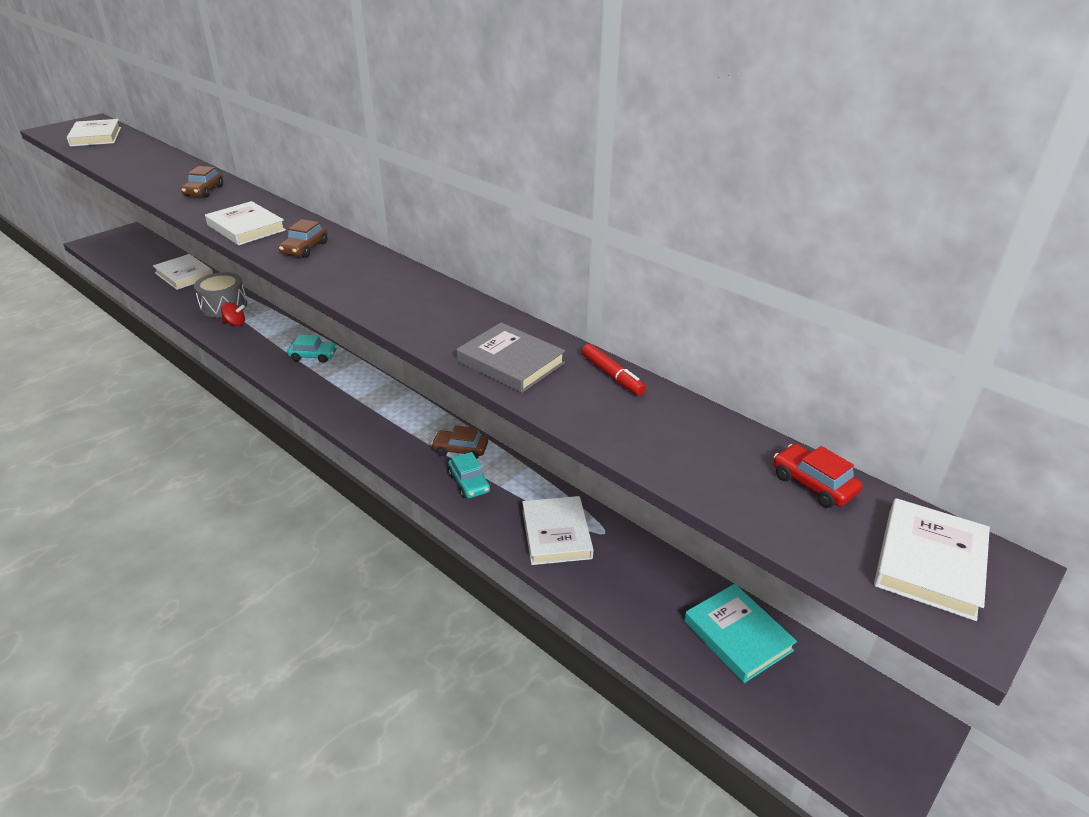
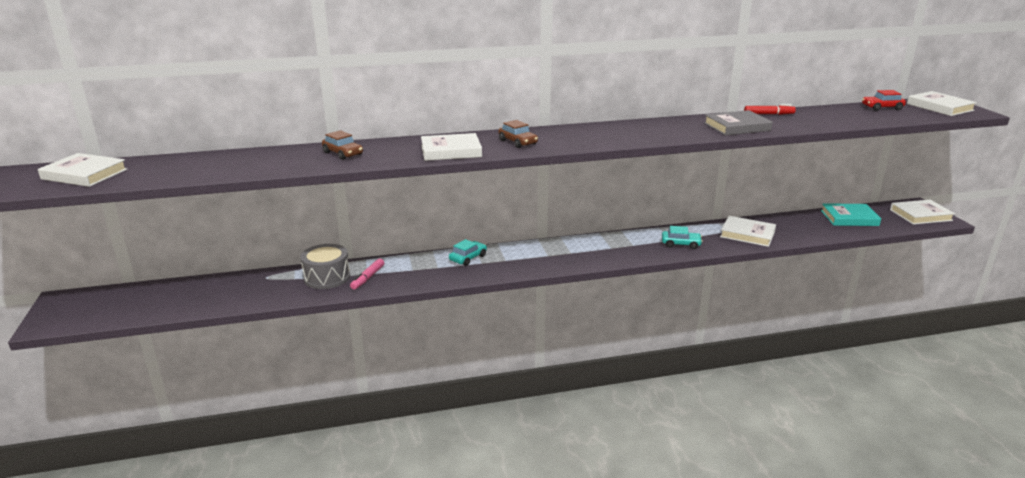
camera: 55 degrees left, 10 degrees down
white book [153,254,213,290] -> white book moved to [890,200,955,225]
red spinning top [221,302,245,326] -> pink marker [350,259,384,290]
brown car [431,425,488,459] -> none

